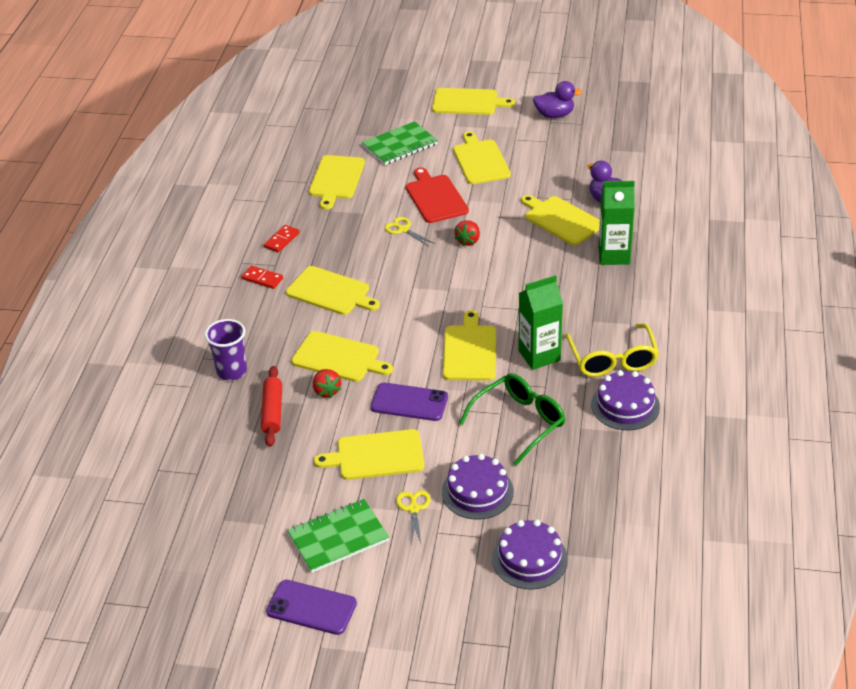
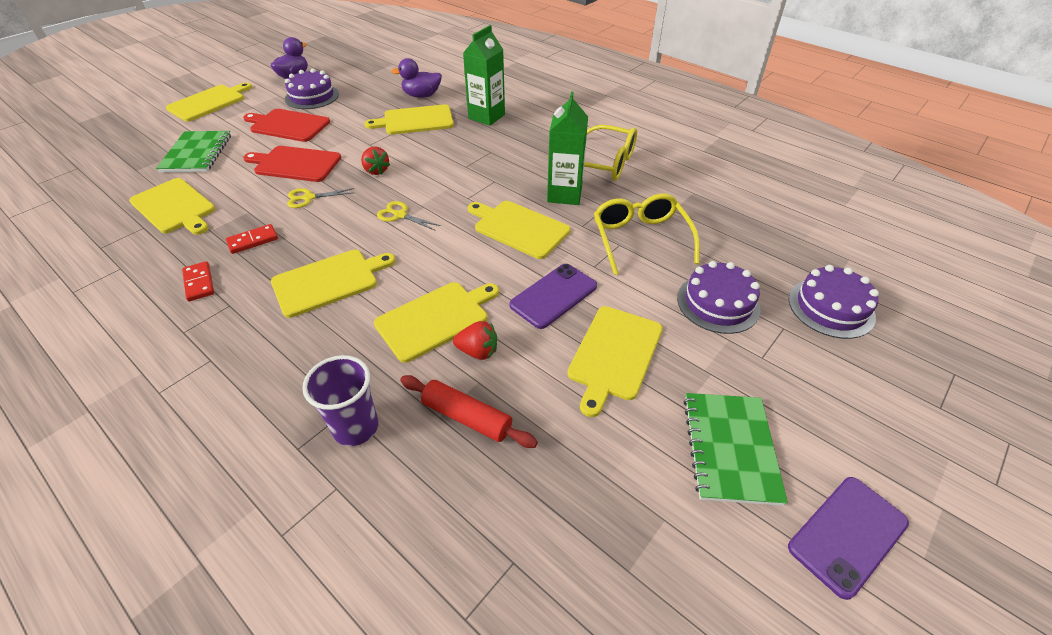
camera: 60 degrees left, 5 degrees up
red domino [241,266,283,289] -> red domino moved to [226,224,278,254]
yellow scissors [396,490,431,544] -> yellow scissors moved to [377,201,441,231]
yellow cutting board [453,131,511,184] -> red cutting board [243,109,330,142]
green glasses [459,373,565,466] -> yellow glasses [594,193,700,275]
purple cake [591,370,660,430] -> purple cake moved to [285,69,339,109]

